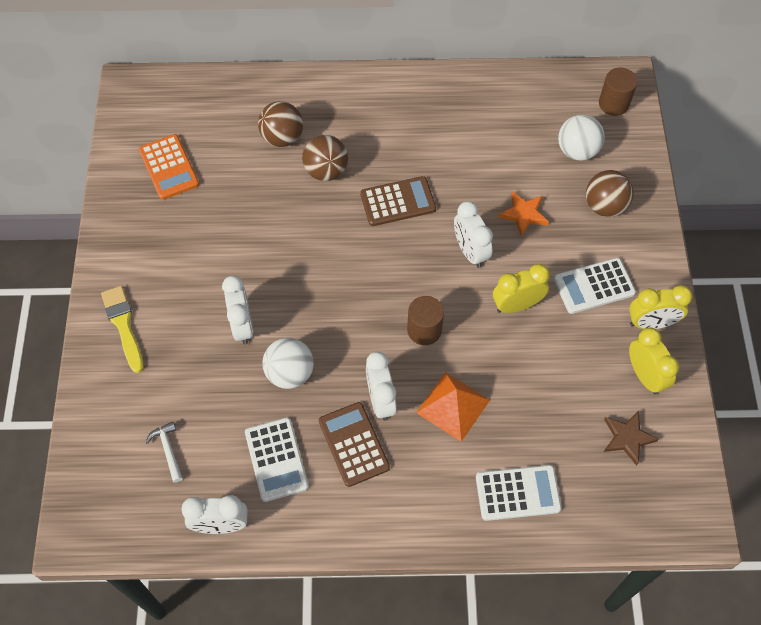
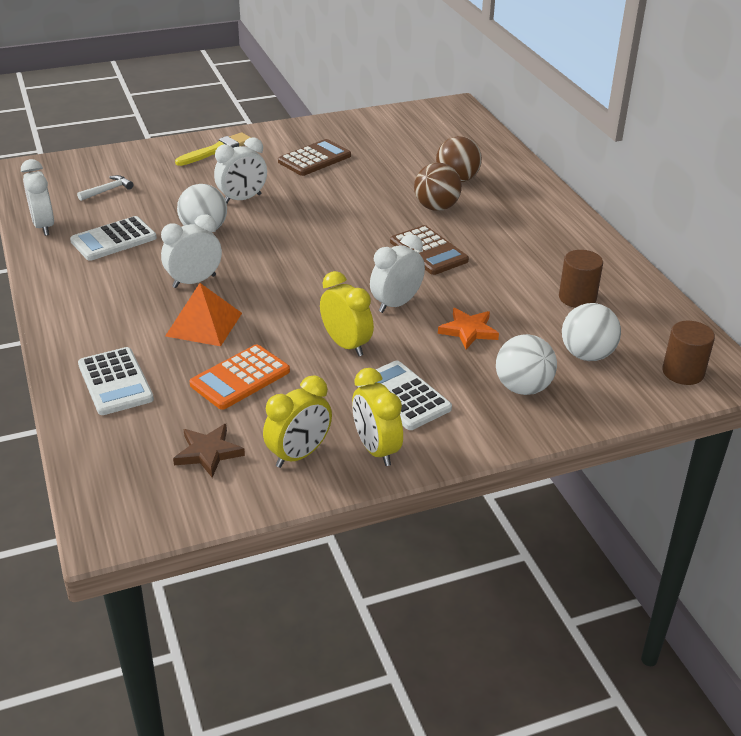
camera: 70 degrees right, 25 degrees down
orange calculator [139,134,199,200] -> orange calculator moved to [189,344,290,410]
brown calculator [319,402,390,487] -> brown calculator moved to [278,139,351,176]
brown cylinder [407,296,444,345] -> brown cylinder moved to [559,250,603,308]
brown ball [586,170,634,217] -> white ball [496,334,557,395]

